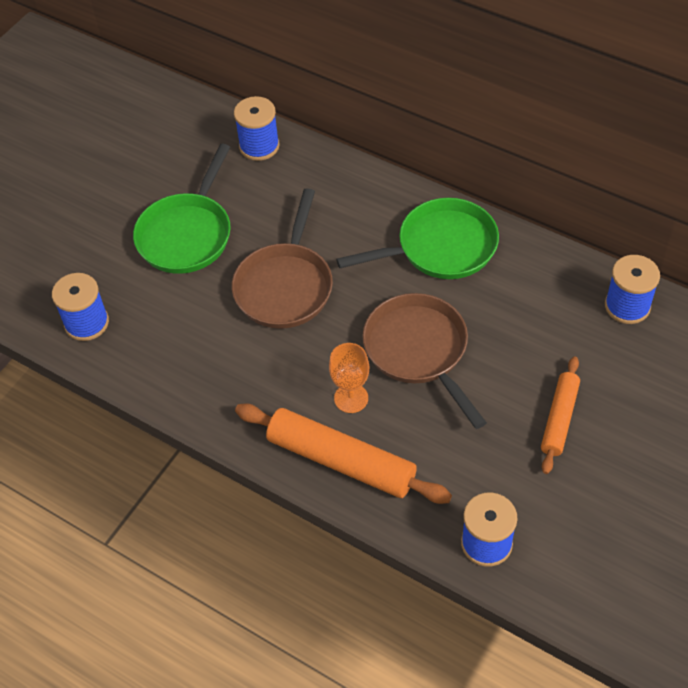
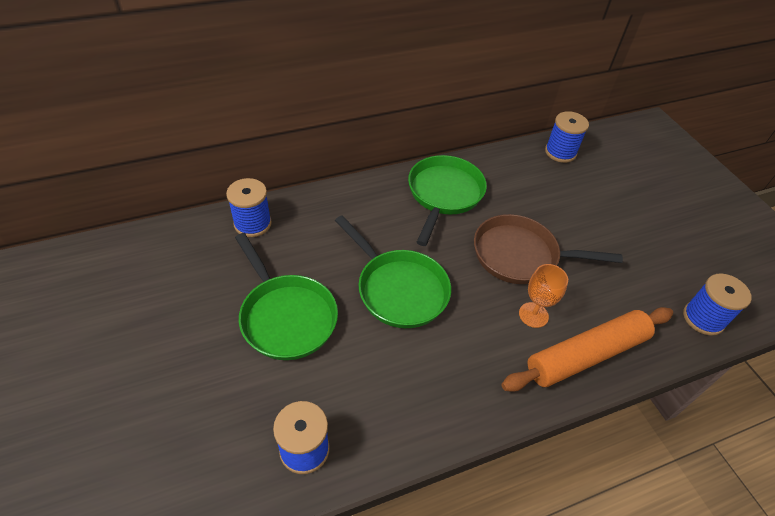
camera: 60 degrees left, 5 degrees down
brown pan [232,188,333,329] -> green pan [335,215,451,328]
orange rolling pin [541,356,580,474] -> none

